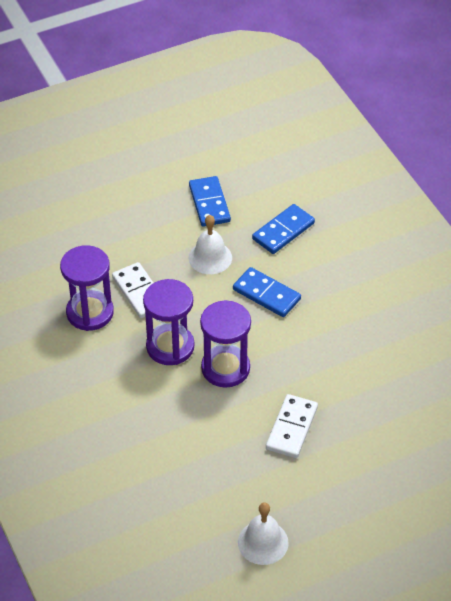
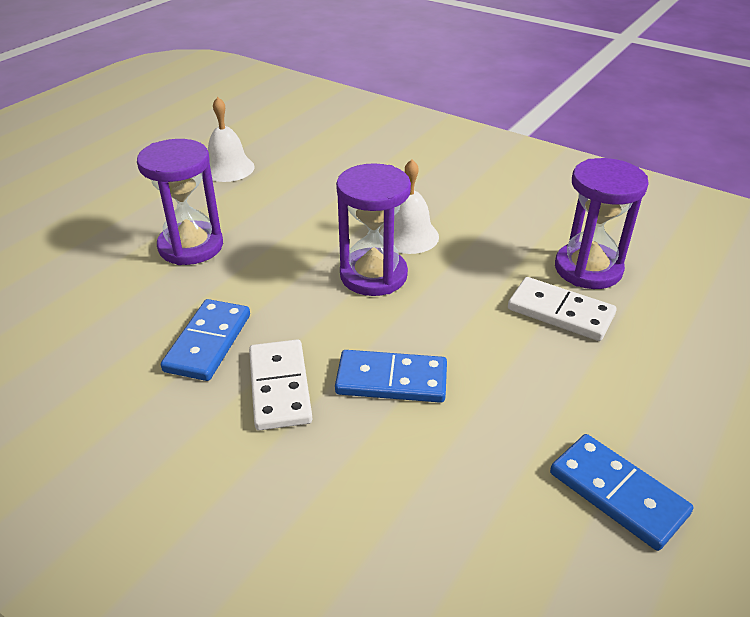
camera: 150 degrees right, 10 degrees down
purple hourglass [143,279,195,365] -> purple hourglass moved to [137,139,223,265]
white bell [189,215,232,274] -> white bell moved to [380,159,439,254]
blue domino [252,204,315,254] -> blue domino moved to [161,299,250,381]
white domino [266,394,318,458] -> white domino moved to [249,340,312,431]

